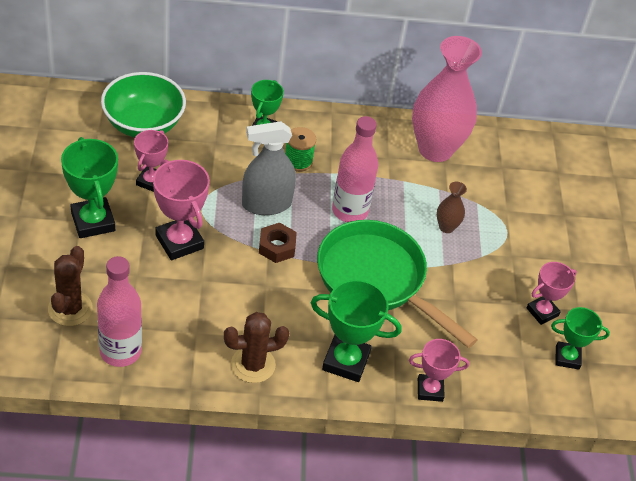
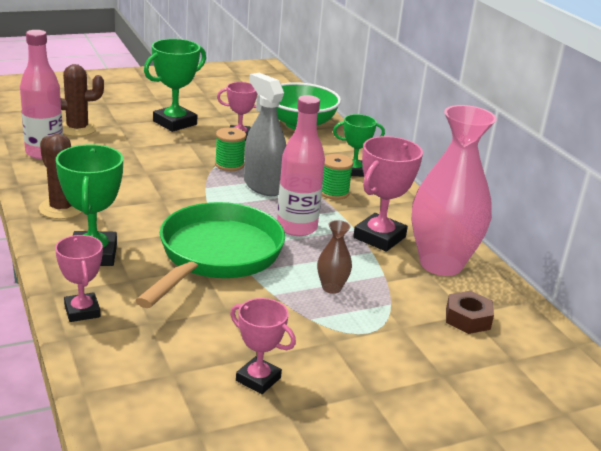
camera: 70 degrees right, 20 degrees down
pink trophy [153,159,210,260] -> pink trophy moved to [353,136,423,252]
brown nut [259,223,297,263] -> brown nut moved to [446,291,494,334]
green trophy [551,307,610,370] -> none
none -> green spool [215,127,246,171]

